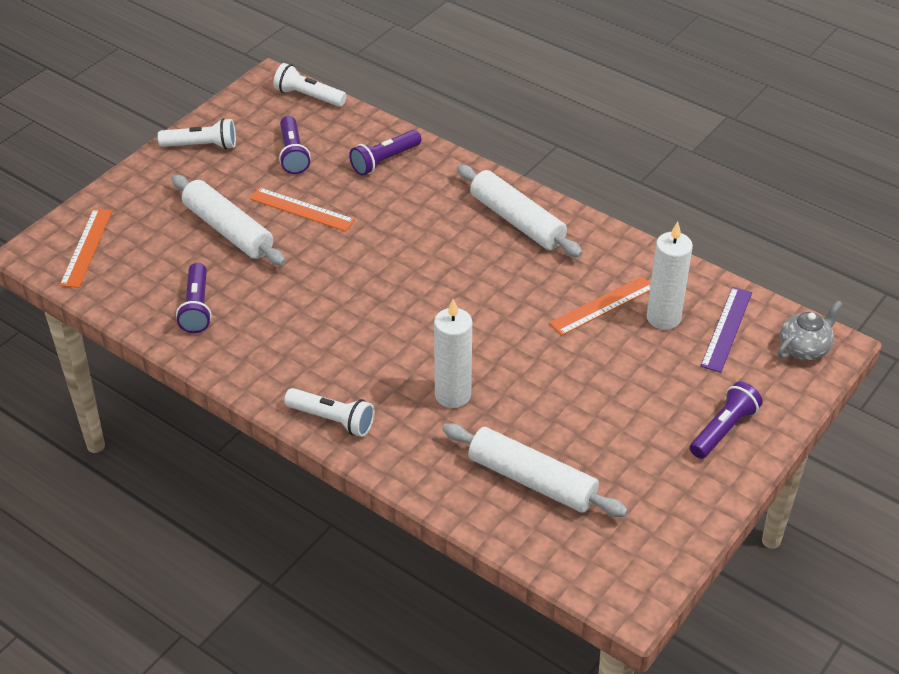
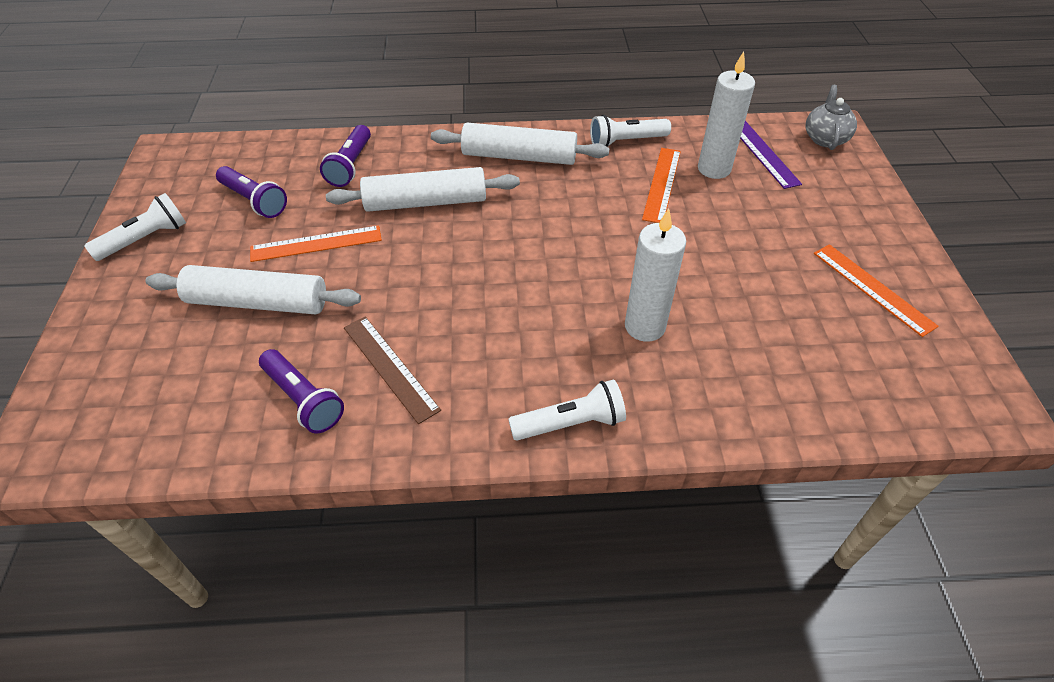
camera: 40 degrees left, 5 degrees up
orange ruler [60,209,112,288] -> orange ruler moved to [814,244,939,337]
white flashlight [273,63,347,107] -> white flashlight moved to [590,115,671,147]
white rolling pin [443,423,628,517] -> white rolling pin moved to [326,167,520,212]
purple flashlight [690,381,763,459] -> none
none -> brown ruler [344,317,441,424]

